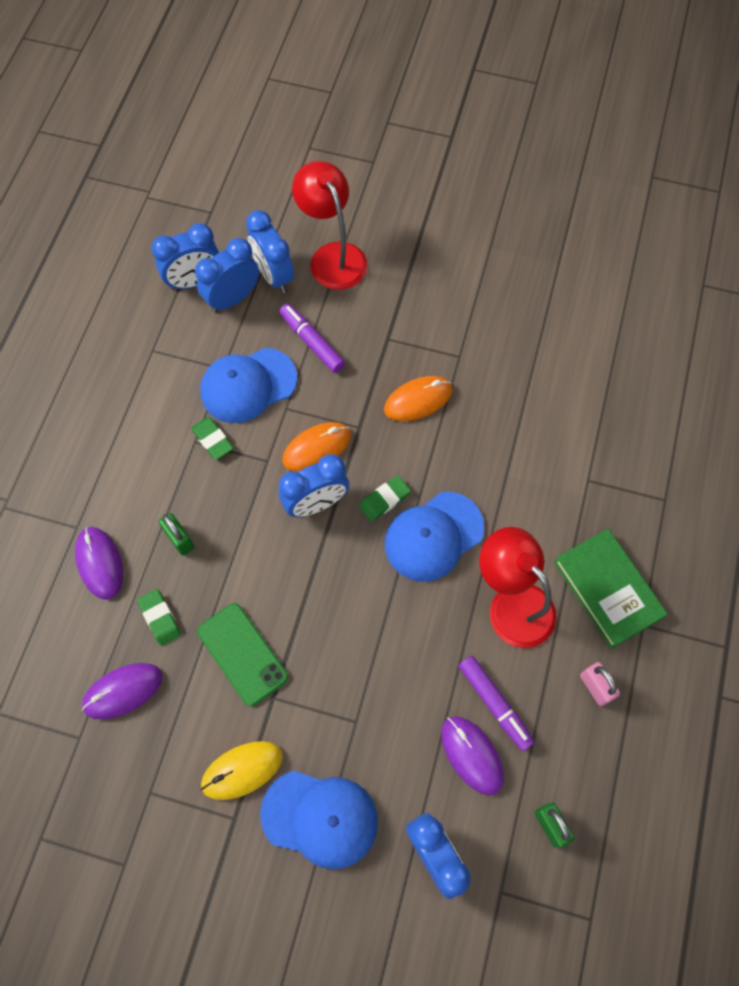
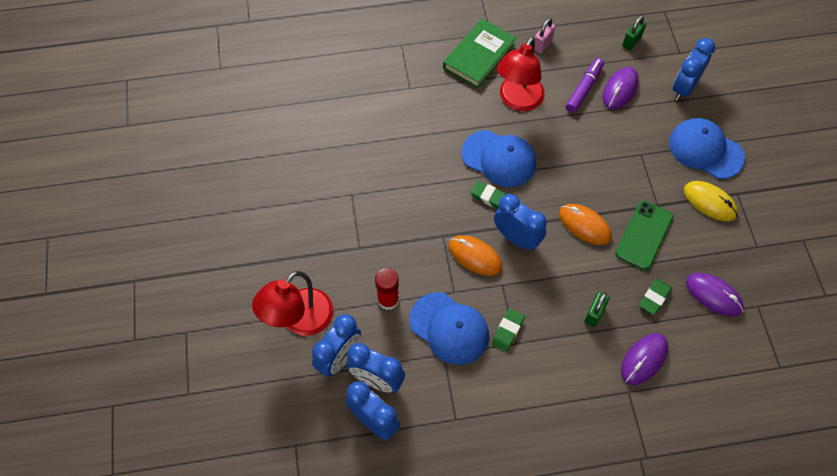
camera: 115 degrees left, 5 degrees down
blue cap [260,771,378,869] -> blue cap turned 45 degrees counterclockwise [669,118,745,179]
purple marker [279,304,345,373] -> red glue stick [375,268,399,310]
orange mouse [384,376,452,421] -> orange mouse moved to [559,204,612,245]

